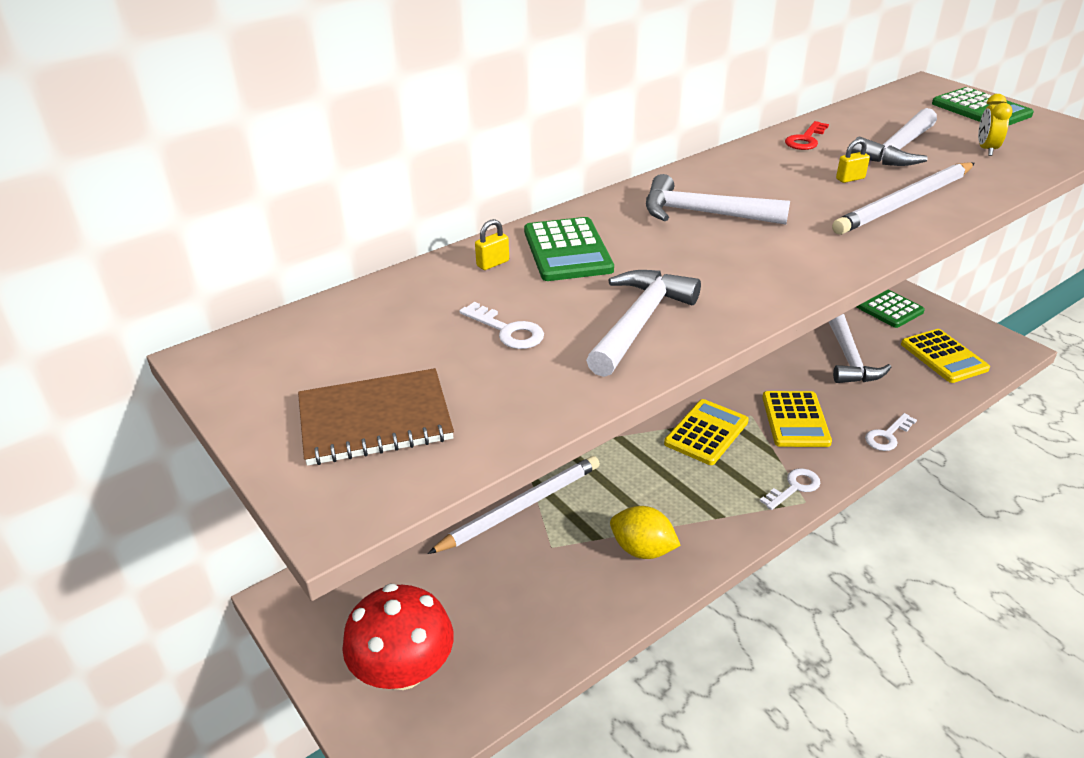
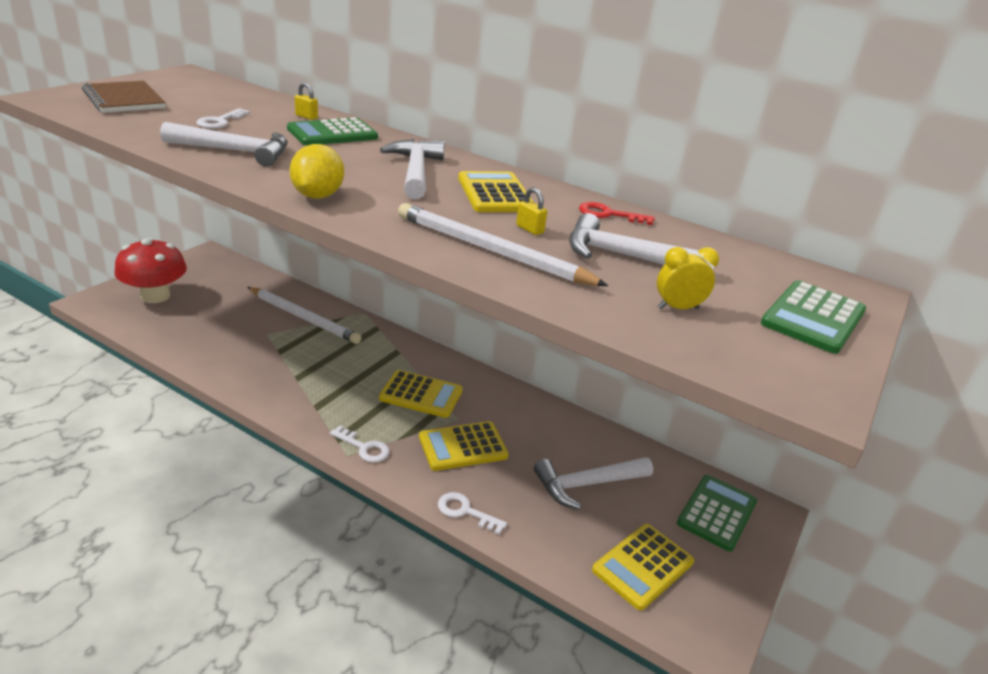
camera: 65 degrees right, 5 degrees down
yellow lemon [610,506,681,559] -> yellow lemon moved to [290,144,344,199]
none -> yellow calculator [458,171,534,212]

